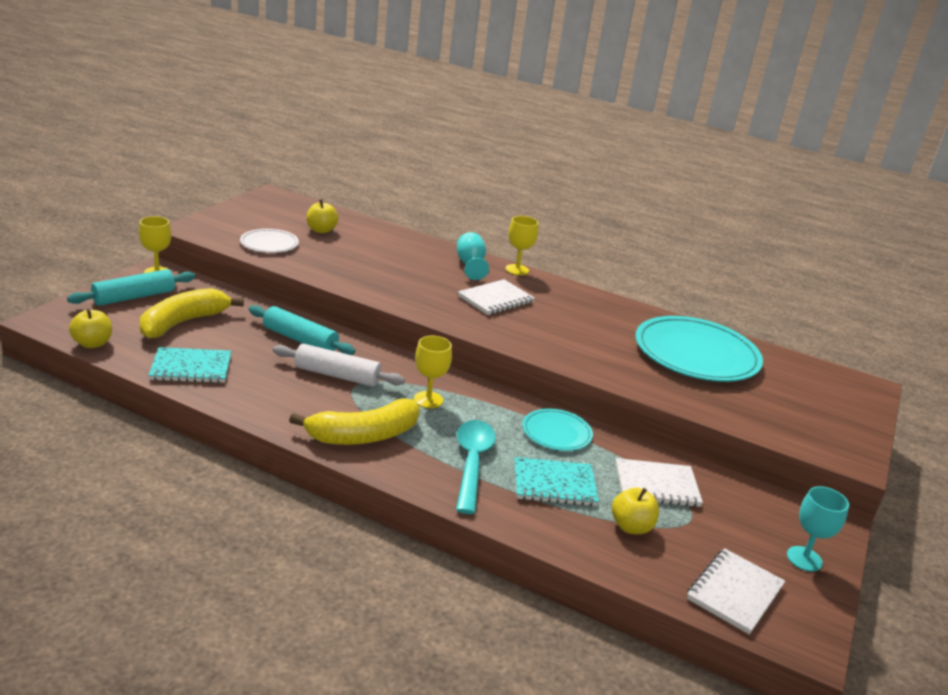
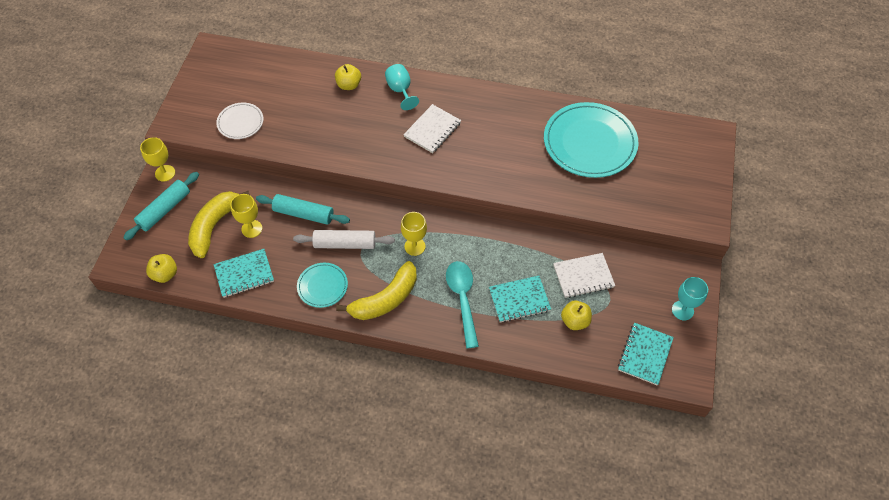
camera: 10 degrees left, 30 degrees up
yellow apple [306,199,339,233] -> yellow apple moved to [335,64,361,90]
yellow goblet [505,216,538,275] -> yellow goblet moved to [230,194,262,238]
turquoise plate [522,409,593,451] -> turquoise plate moved to [297,263,348,308]
white notebook [687,548,785,635] -> turquoise notebook [618,323,674,385]

